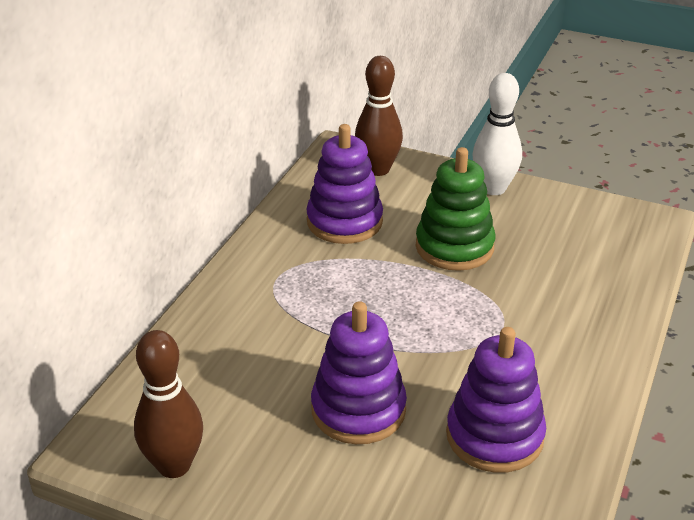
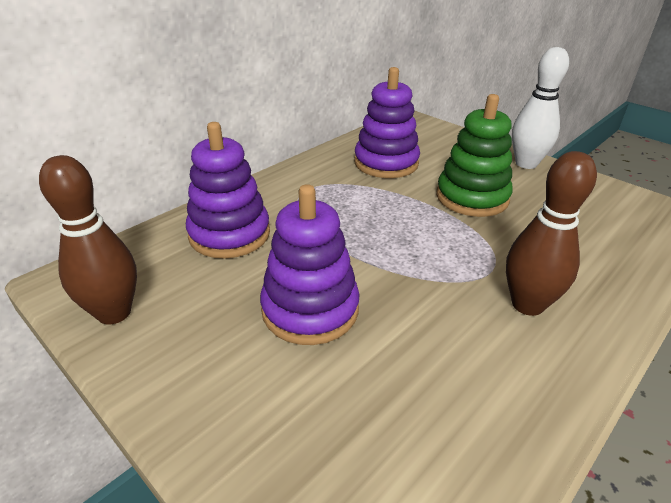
camera: 20 degrees right, 0 degrees up
brown bowling pin [355,56,403,176] -> brown bowling pin moved to [506,151,597,316]
purple stacking toy [446,327,546,473] -> purple stacking toy moved to [186,122,270,258]

